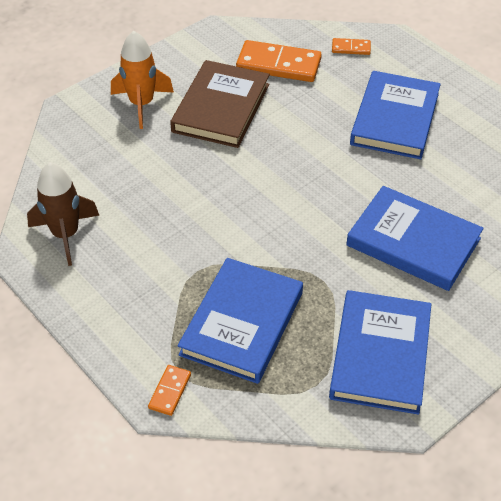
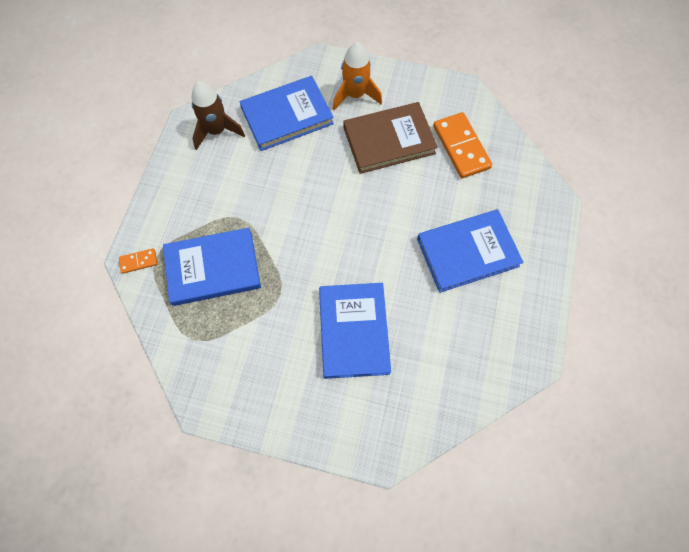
camera: 55 degrees right, 20 degrees up
blue book [329,290,431,415] -> blue book moved to [240,76,334,151]
orange domino [332,38,371,55] -> none

